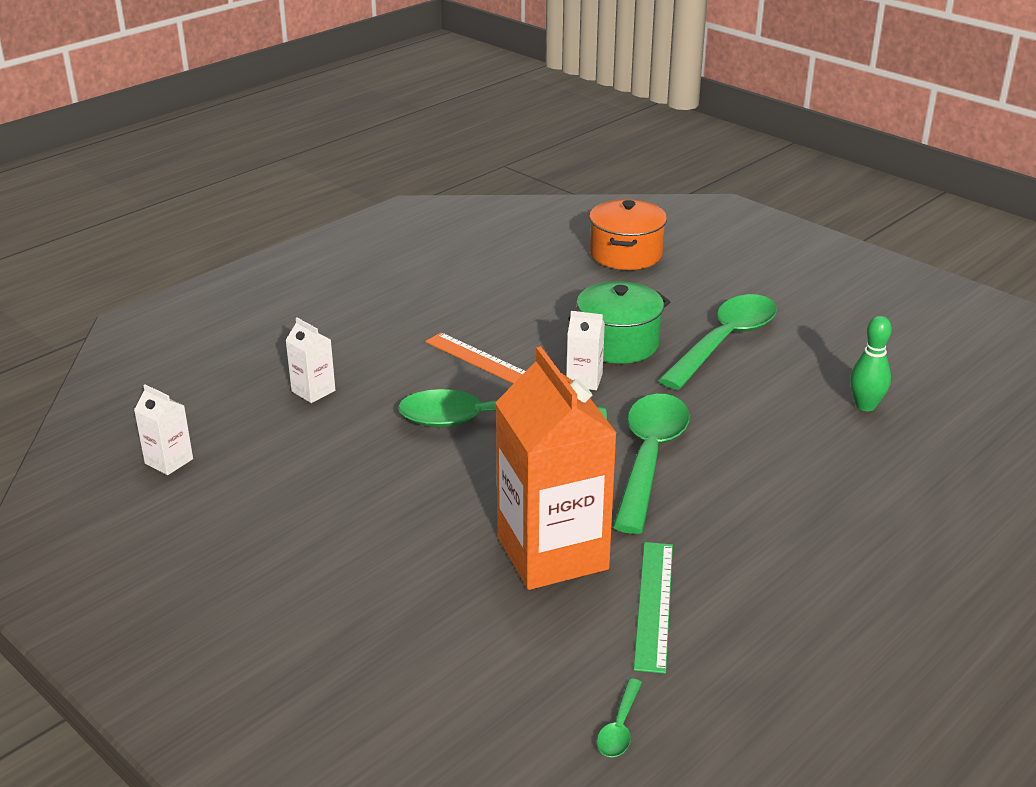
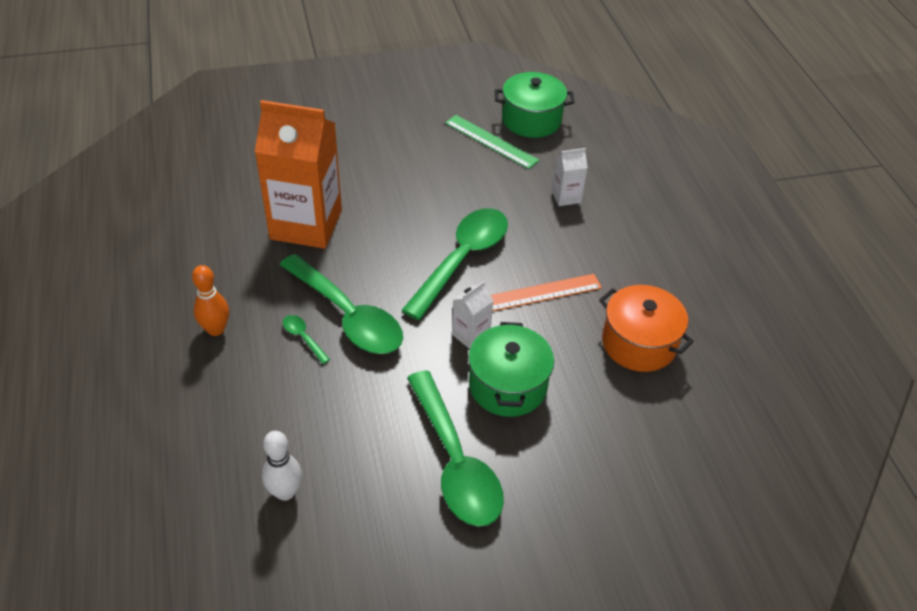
camera: 120 degrees right, 15 degrees up
white carton [134,384,193,475] -> green pot [495,72,575,138]
orange pot [589,199,667,270] -> orange pot moved to [599,285,694,372]
green spoon [597,678,642,757] -> green spoon moved to [283,315,330,364]
green ruler [634,542,673,674] -> green ruler moved to [445,115,540,169]
green bowling pin [850,316,892,411] -> white bowling pin [262,431,302,501]
none -> orange bowling pin [192,265,229,336]

